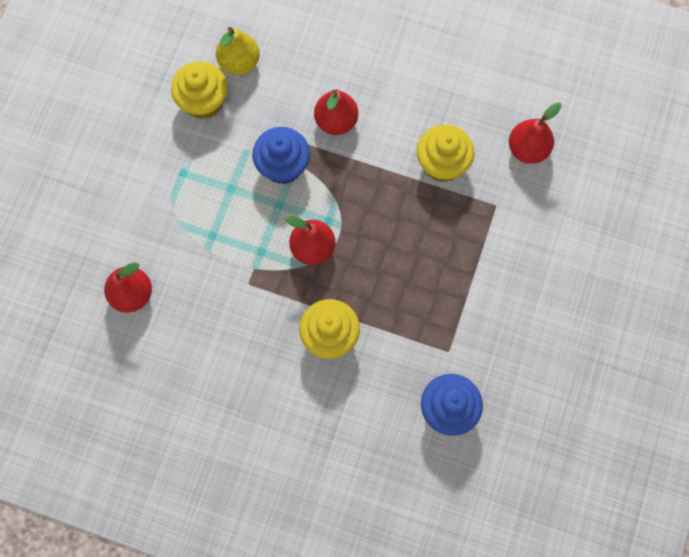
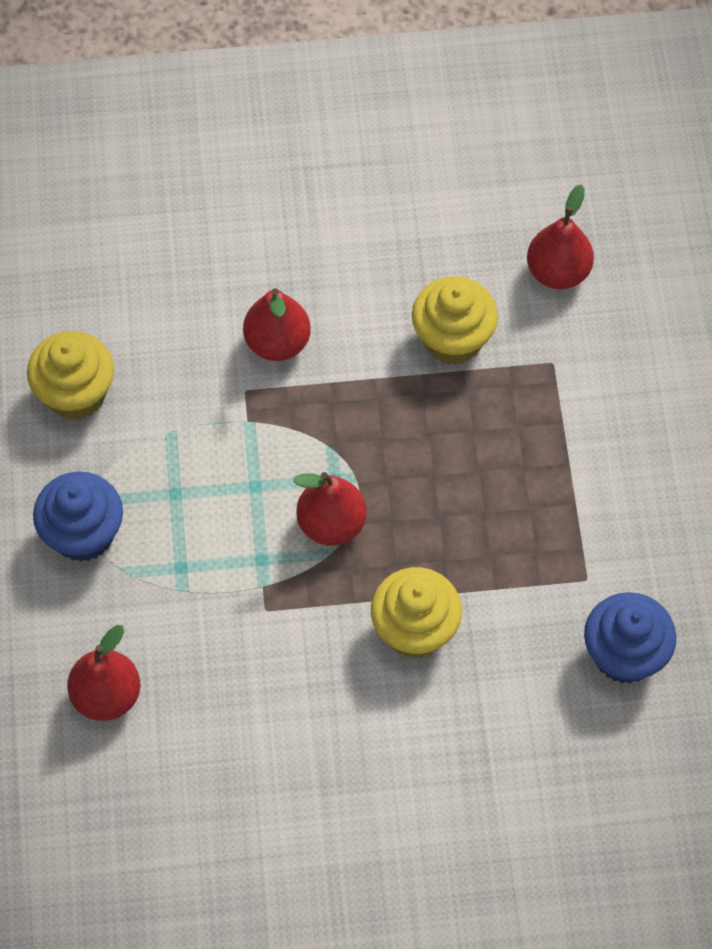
camera: 25 degrees left, 10 degrees down
yellow pear [216,27,260,75] -> none
blue cupcake [252,127,310,184] -> blue cupcake moved to [33,471,123,562]

